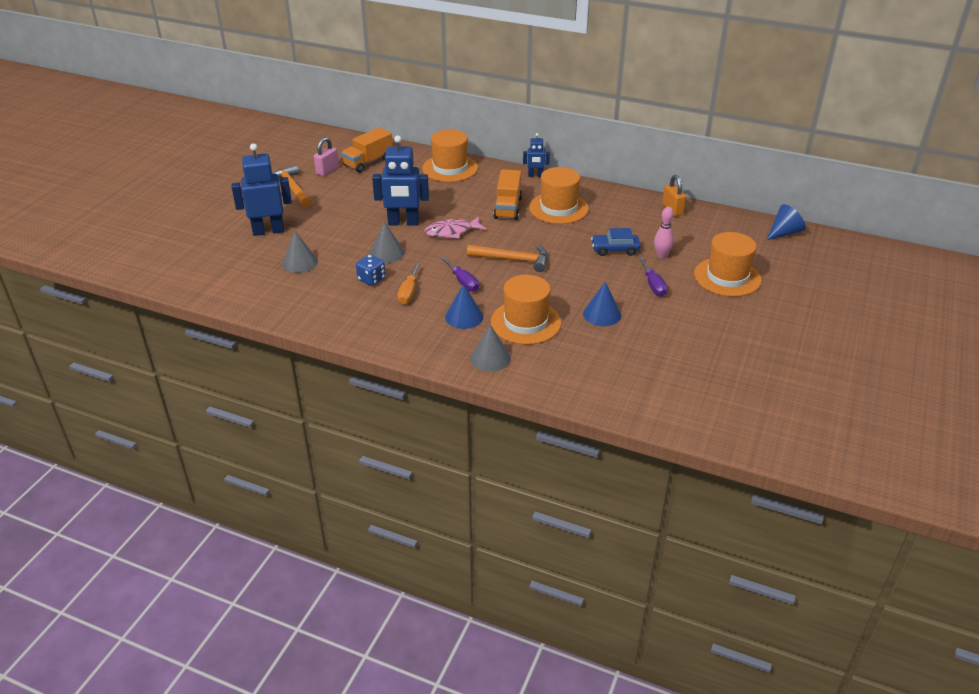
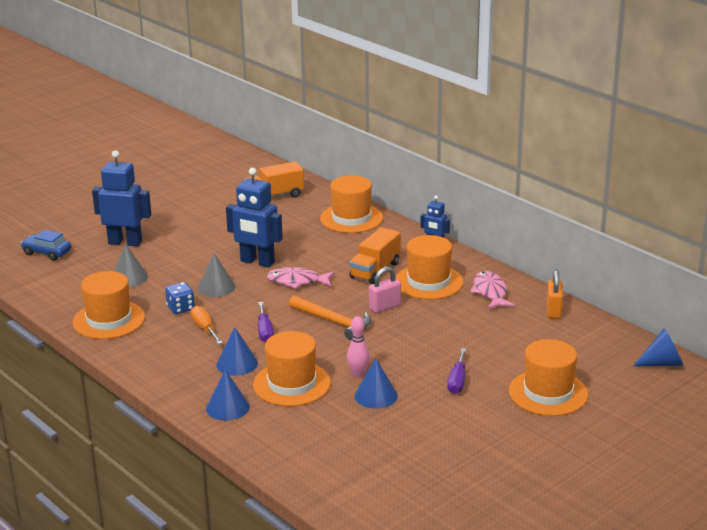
camera: 25 degrees right, 10 degrees down
orange hammer [272,165,311,207] -> none
pink padlock [314,137,339,176] -> pink padlock moved to [369,267,401,313]
orange screwdriver [398,263,420,304] -> orange screwdriver turned 120 degrees clockwise [191,306,223,344]
grey cone [470,325,511,372] -> blue cone [206,370,250,421]
blue car [591,228,640,256] -> blue car moved to [21,230,72,261]
pink bowling pin [654,207,674,259] -> pink bowling pin moved to [347,316,370,378]
none -> orange hat [73,271,145,339]
none -> pink fish [470,271,515,309]

